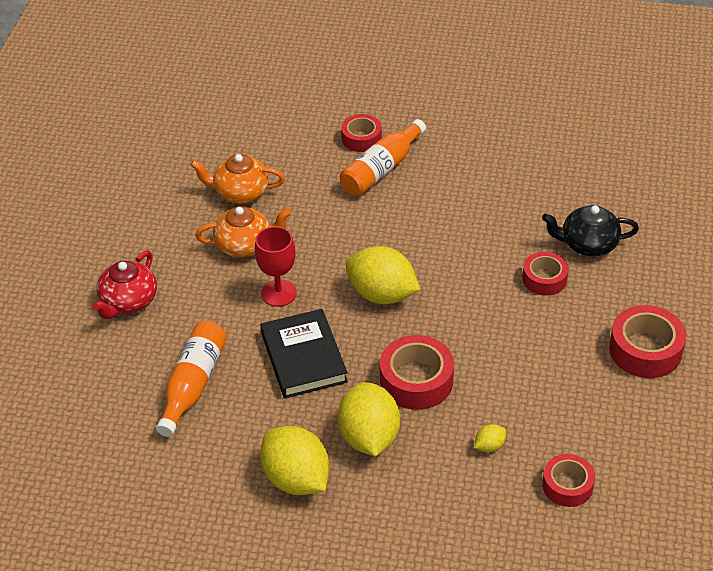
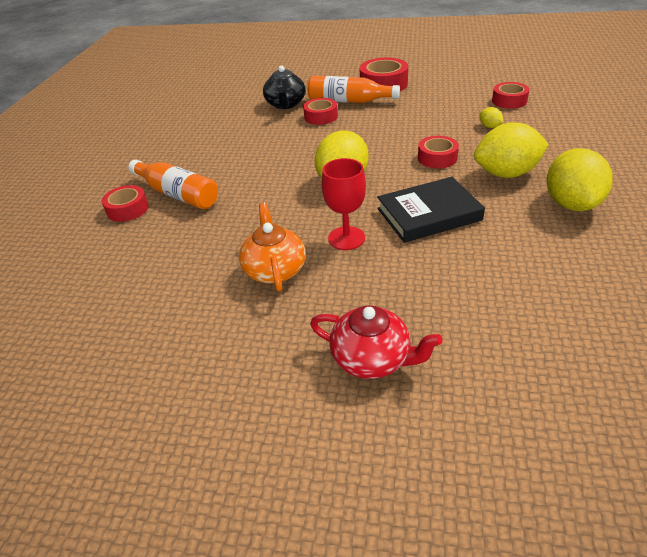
camera: 90 degrees left, 5 degrees down
orange bottle [156,321,227,437] -> orange bottle moved to [308,76,400,103]
orange teapot [190,154,285,204] -> none
yellow lemon [260,426,329,495] -> yellow lemon turned 45 degrees counterclockwise [547,148,613,211]
red tape [380,335,454,410] -> red tape [418,136,459,169], size x0.65

